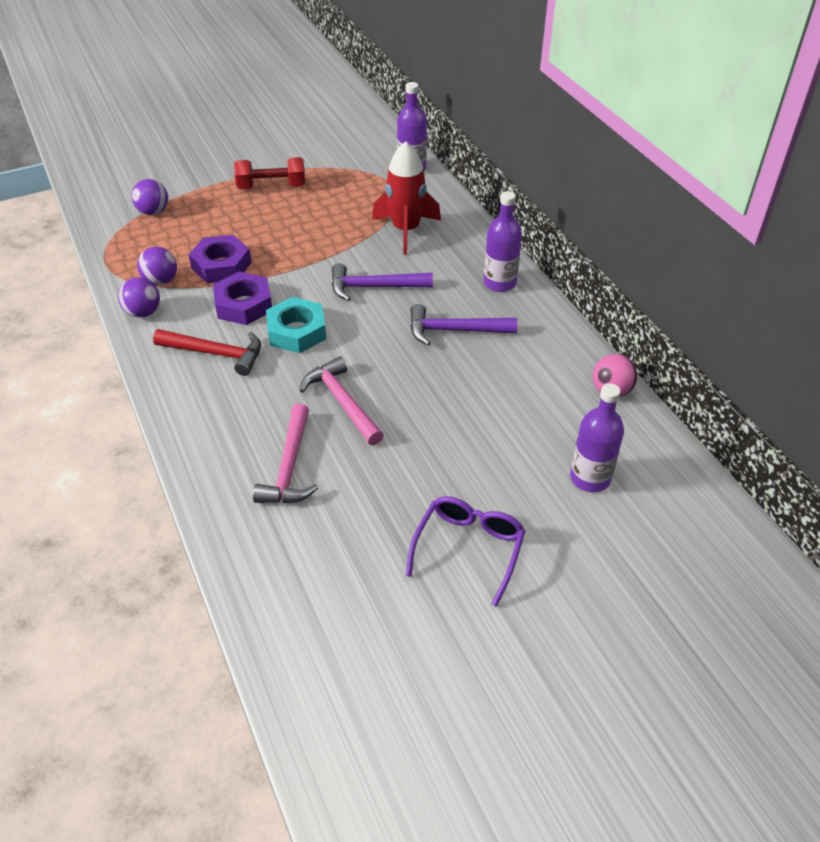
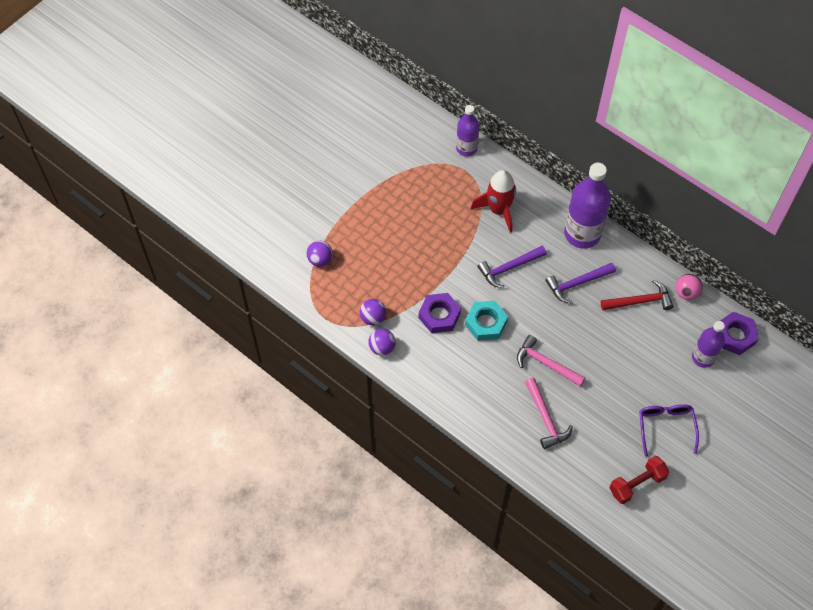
camera: 25 degrees left, 15 degrees up
red hammer [153,329,261,376] -> red hammer moved to [601,279,673,310]
purple nut [189,235,252,283] -> purple nut moved to [720,311,759,355]
red dumbbell [234,157,305,189] -> red dumbbell moved to [609,456,669,504]
purple bottle [484,191,522,292] -> purple bottle [564,163,611,248], size x1.67

